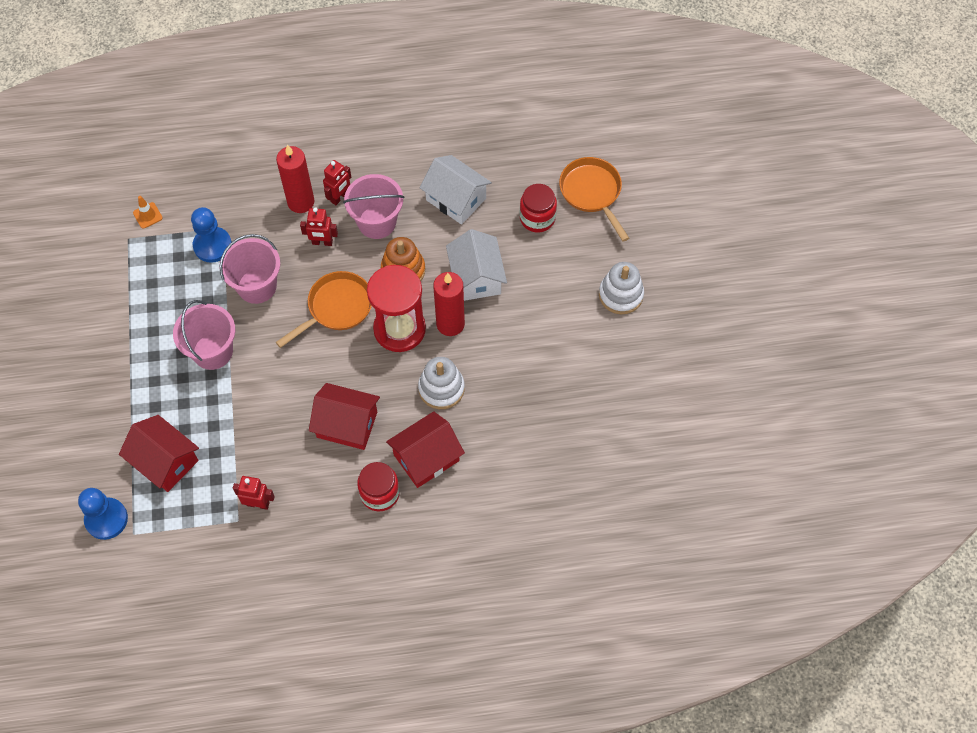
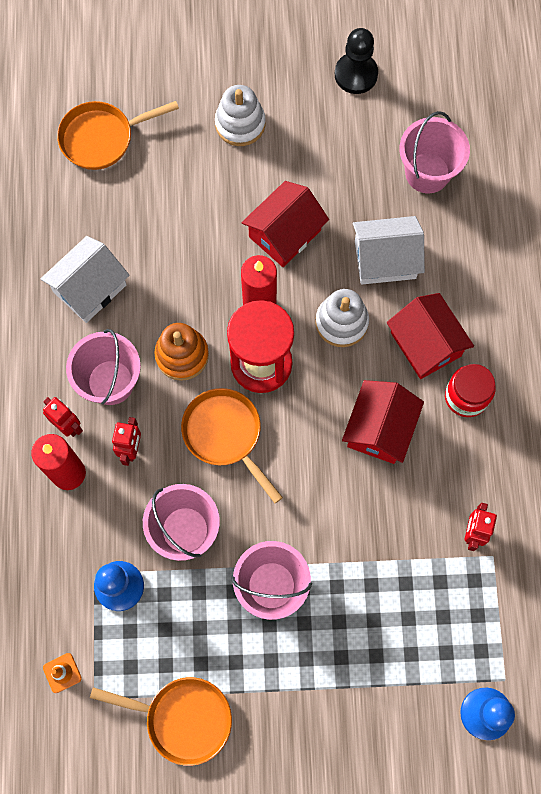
camera: 85 degrees left, 10 degrees up
red house [119,415,199,492] -> red house moved to [242,181,329,267]
white house [446,229,507,301] -> white house moved to [353,216,425,285]
red jar [520,184,557,233] -> none
none -> orange pan [90,677,232,766]
none -> black pawn [335,28,378,94]
none -> pink bucket [399,111,470,193]

